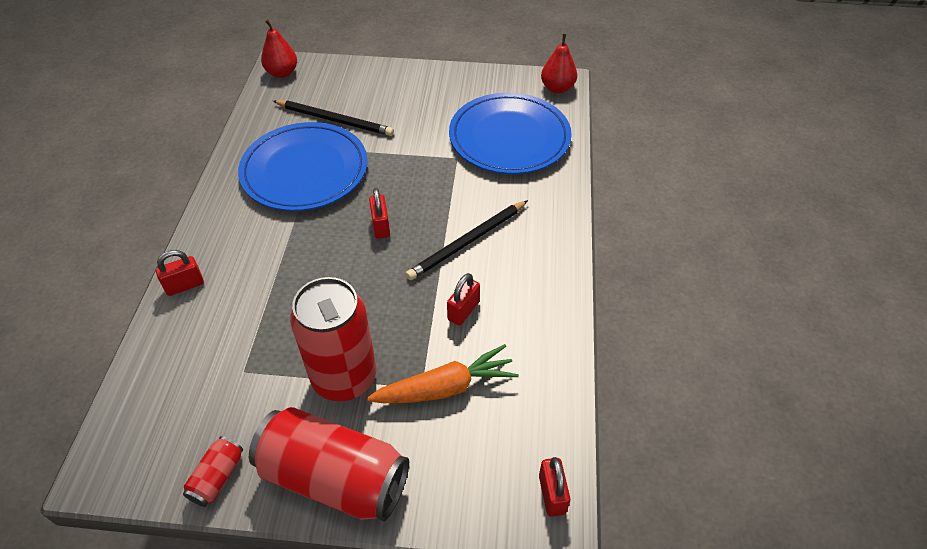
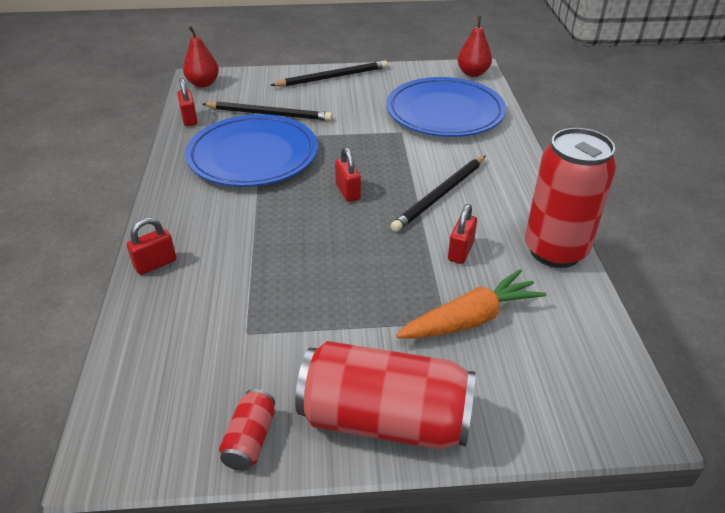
camera: 10 degrees left, 10 degrees down
red can [290,277,376,401] -> red can moved to [525,128,616,268]
red padlock [539,457,570,517] -> red padlock moved to [177,78,198,126]
none -> black pencil [270,60,388,87]

